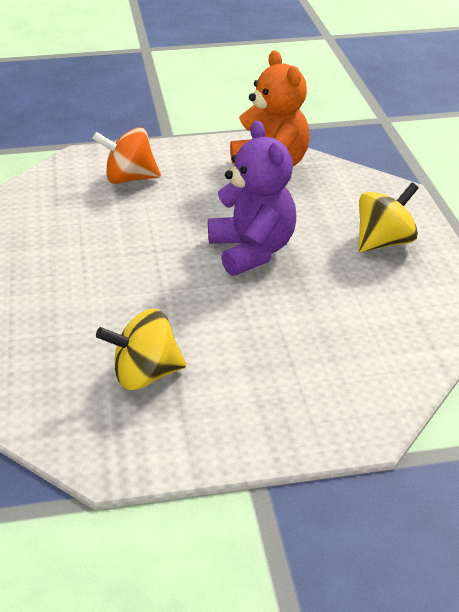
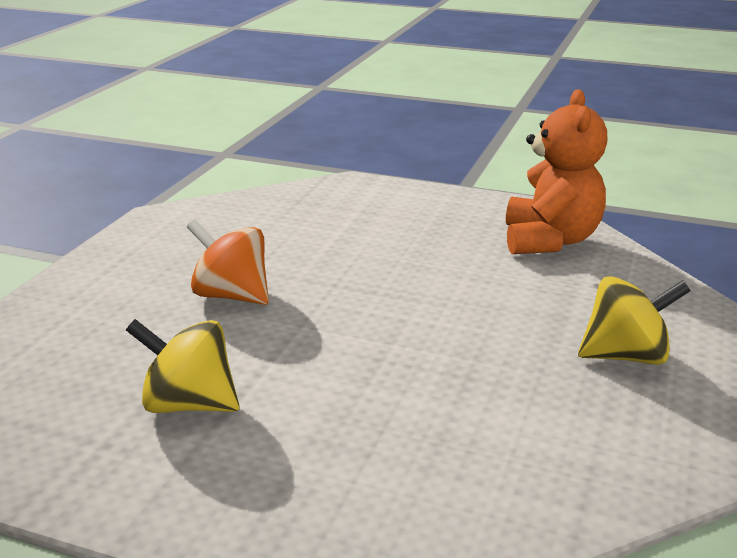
camera: 30 degrees right, 10 degrees down
orange spinning top [92,127,161,184] -> orange spinning top moved to [187,219,269,305]
purple teddy bear [208,121,296,276] -> none

